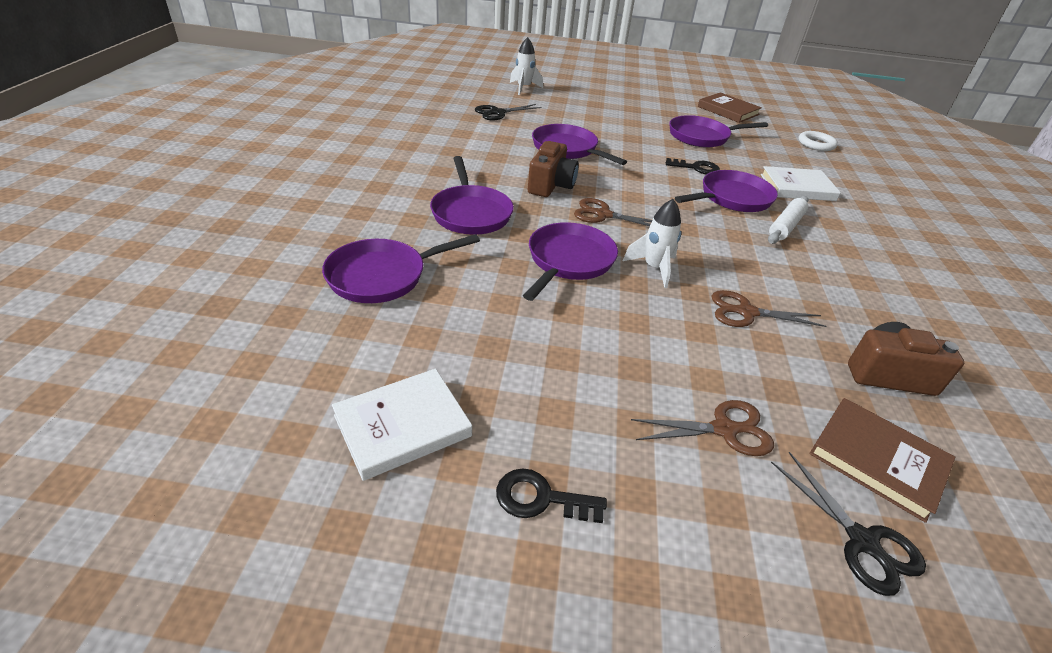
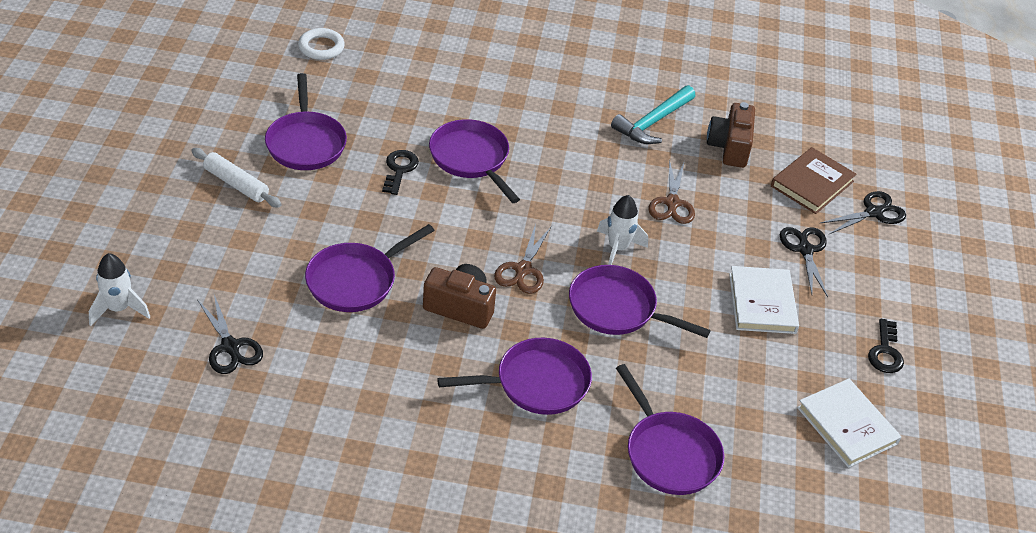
camera: 90 degrees left, 5 degrees up
brown scissors [631,400,774,456] -> black scissors [780,227,828,297]
brown book [698,92,762,123] -> none
white book [761,166,841,201] -> white book moved to [729,266,799,334]
white rolling pin [768,196,808,244] -> white rolling pin moved to [191,148,282,208]
none -> turquoise hammer [611,85,695,144]

